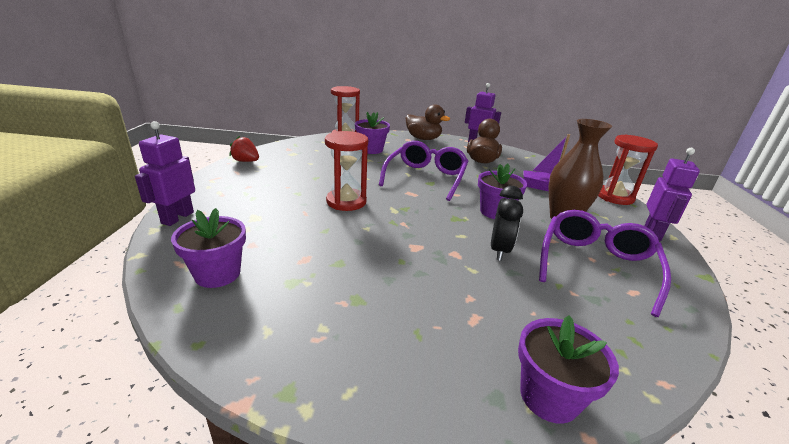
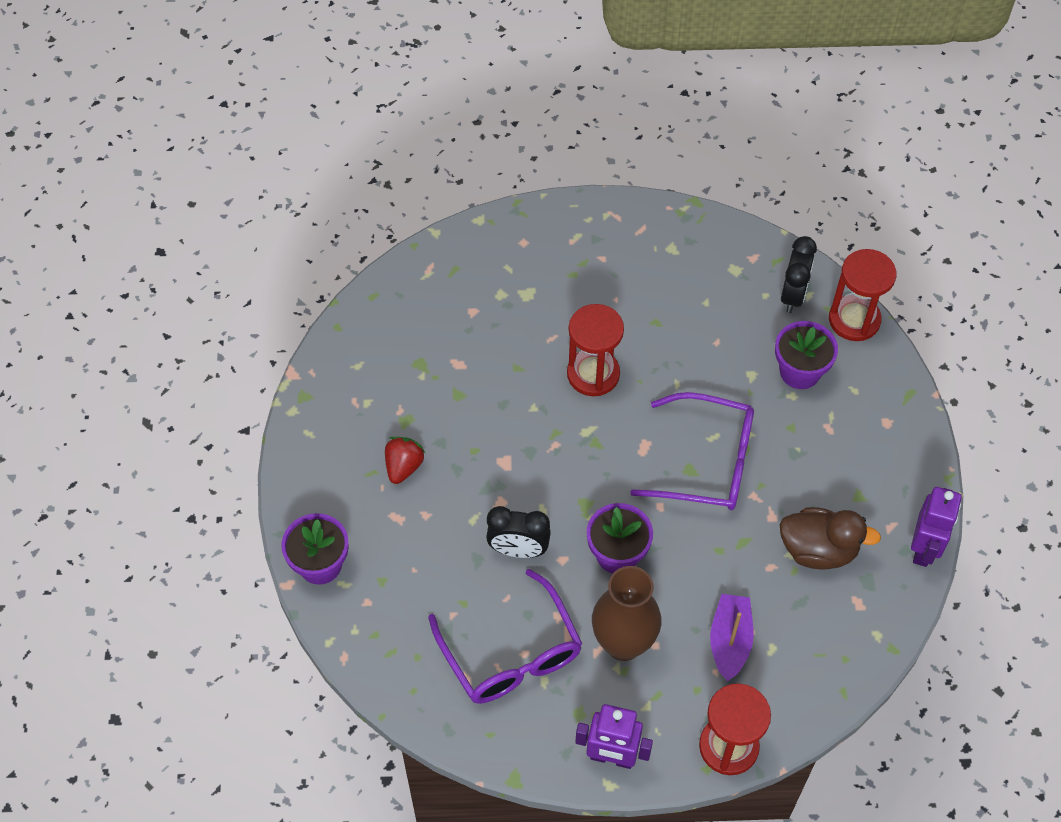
camera: 85 degrees right, 30 degrees up
purple robot [135,121,195,226] -> none
purple flower pot [171,208,246,288] -> none
red strawberry [229,136,259,162] -> red strawberry moved to [385,437,425,484]
brown duck [405,104,450,140] -> none
purple glasses [539,210,671,317] -> purple glasses turned 45 degrees clockwise [428,569,582,704]
none -> black clock [781,236,817,313]

